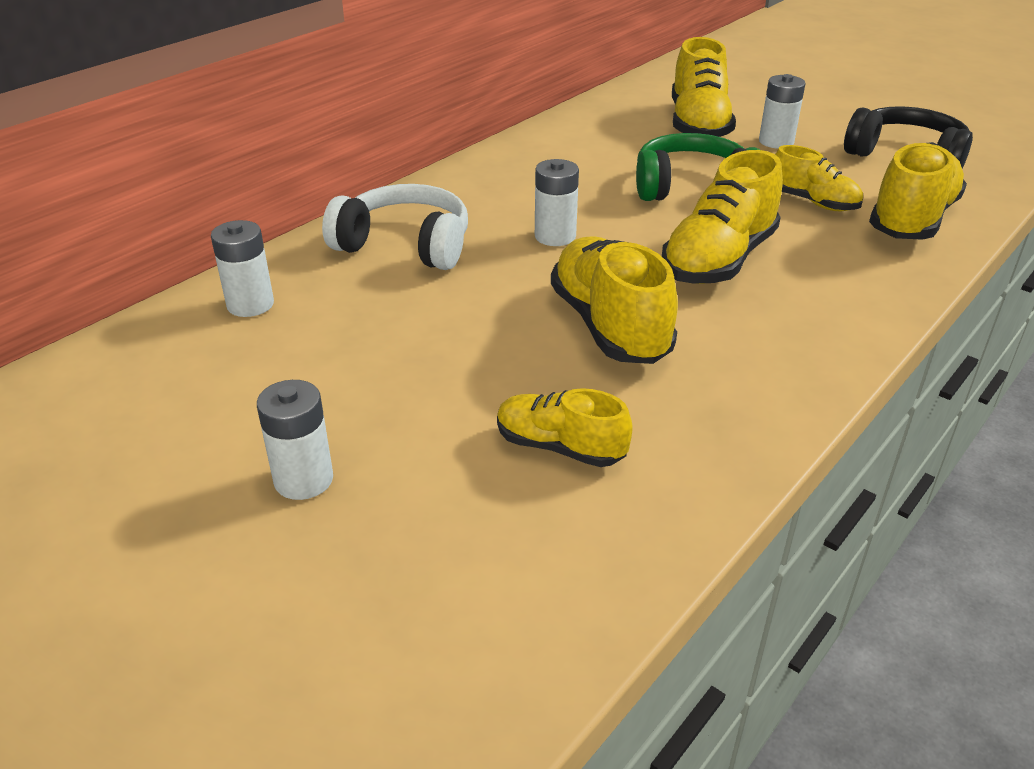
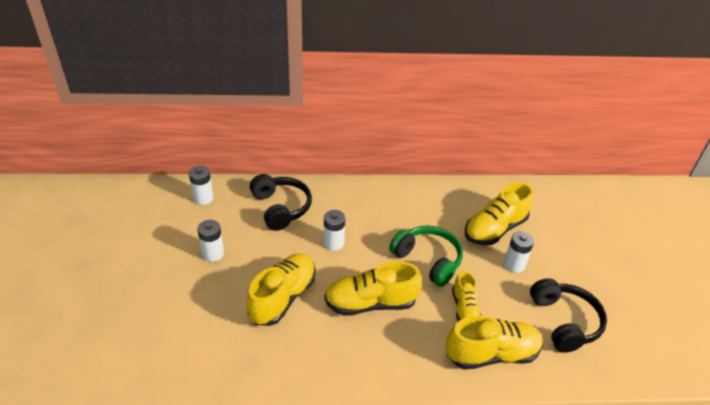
camera: 45 degrees right, 5 degrees up
white battery [257,380,333,500] -> white battery moved to [197,220,224,262]
white headphones [322,184,468,270] -> black headphones [250,174,312,231]
yellow shoe [497,388,633,467] -> none

